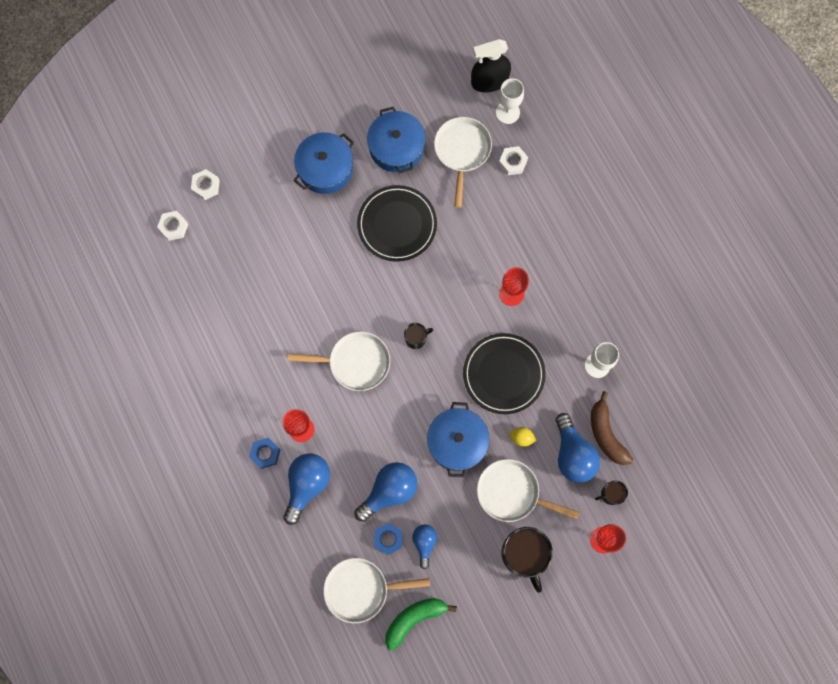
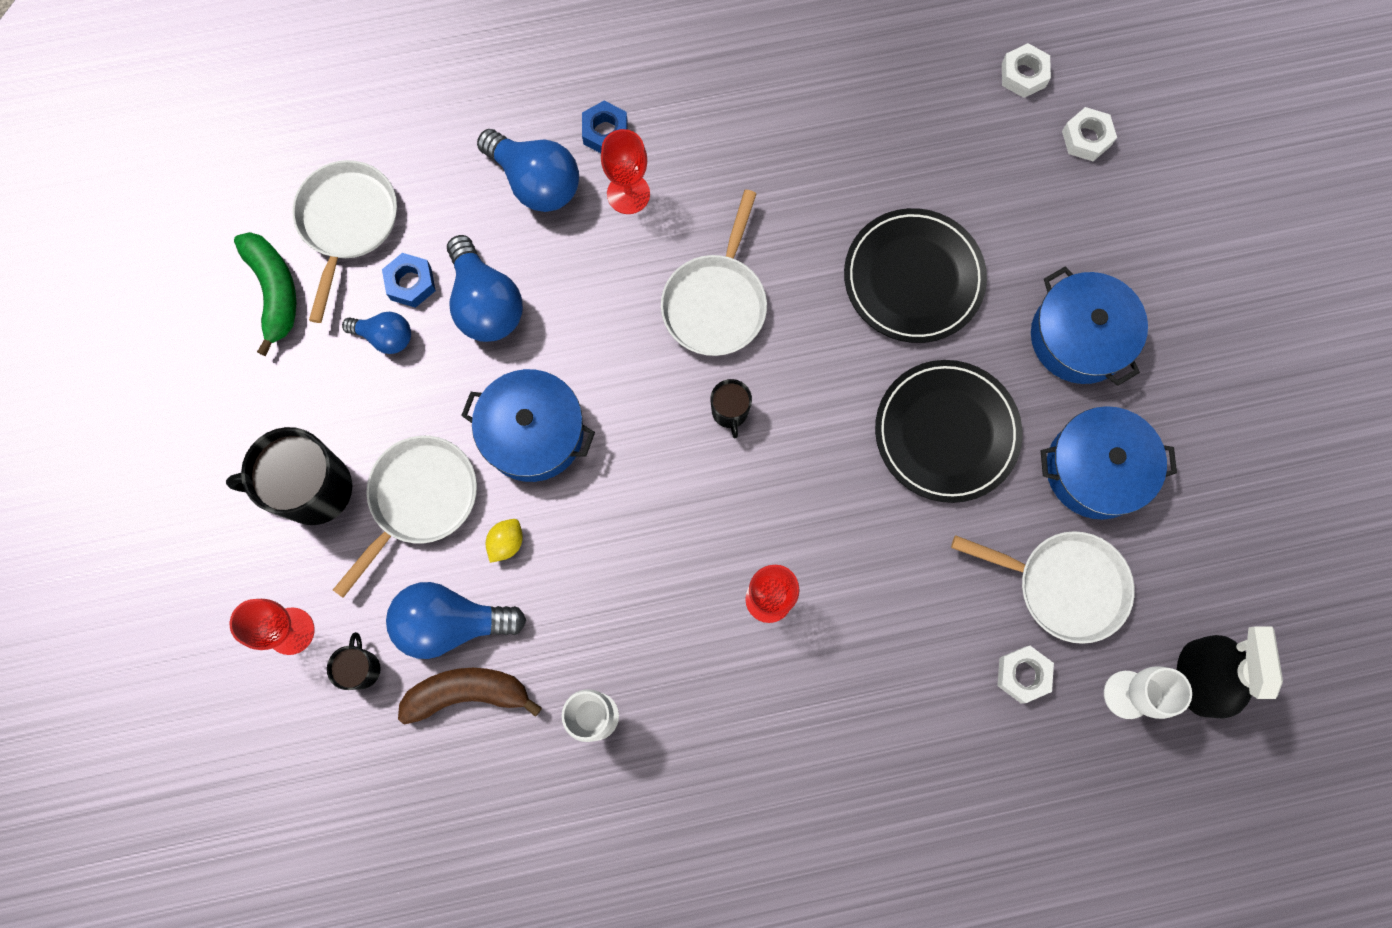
camera: 105 degrees right, 0 degrees up
black plate [463,333,546,414] -> black plate moved to [844,208,987,343]

